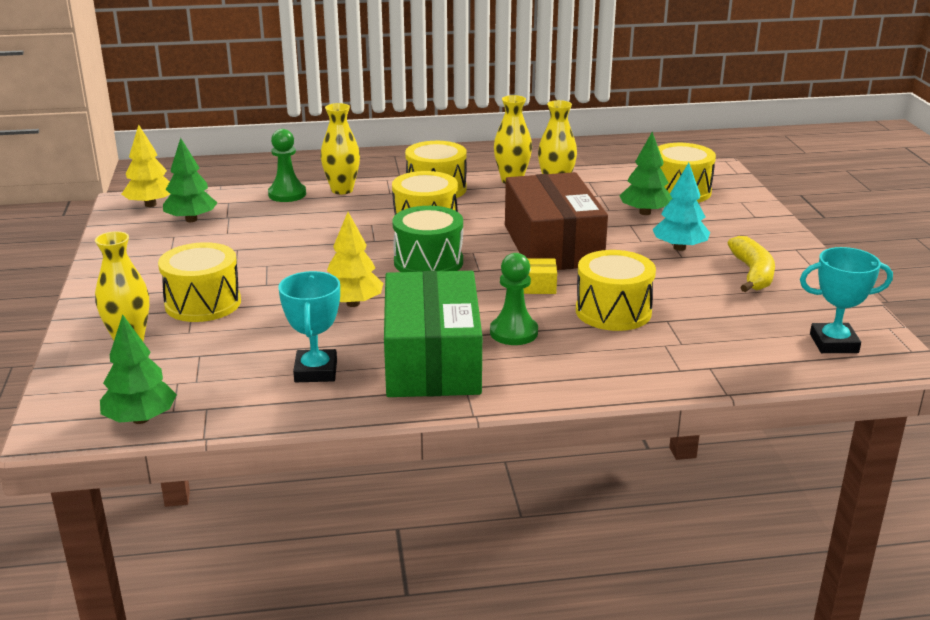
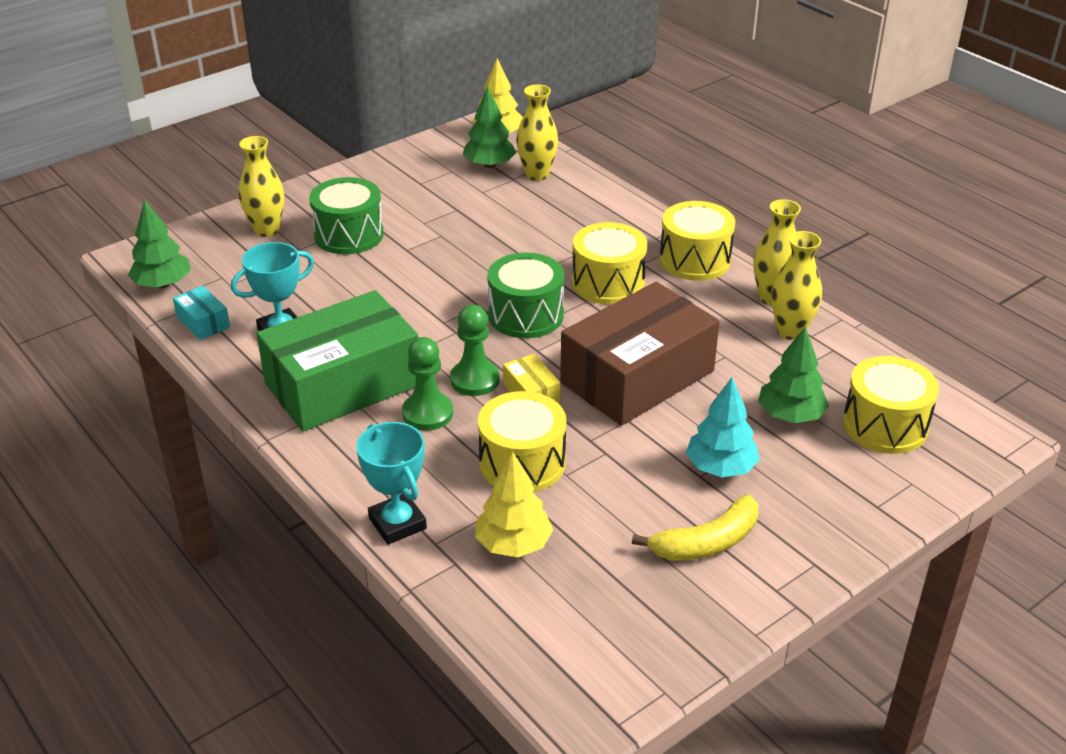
camera: 60 degrees right, 10 degrees up
yellow drum [158,242,241,322] -> green drum [309,177,384,254]
green pawn [268,129,306,202] -> green pawn moved to [450,305,500,396]
yellow vase [321,103,360,194] -> yellow vase moved to [516,84,558,181]
yellow tree [327,212,383,307] -> yellow tree moved to [475,452,553,557]
turquoise trophy [800,247,893,353] -> turquoise trophy moved to [356,422,427,545]
none -> turquoise box [173,286,230,340]

